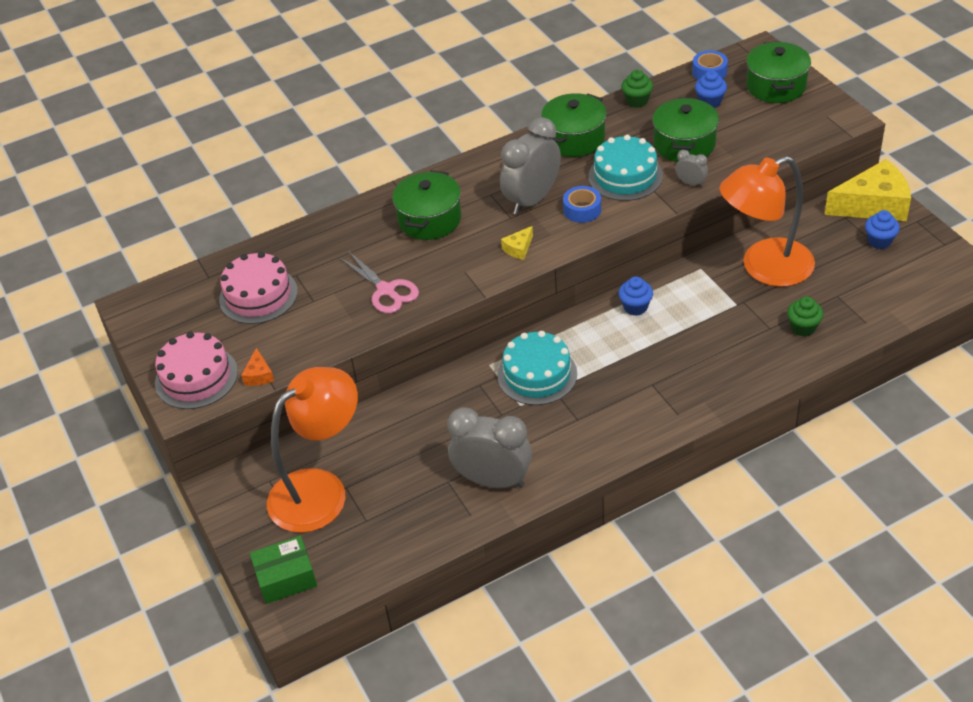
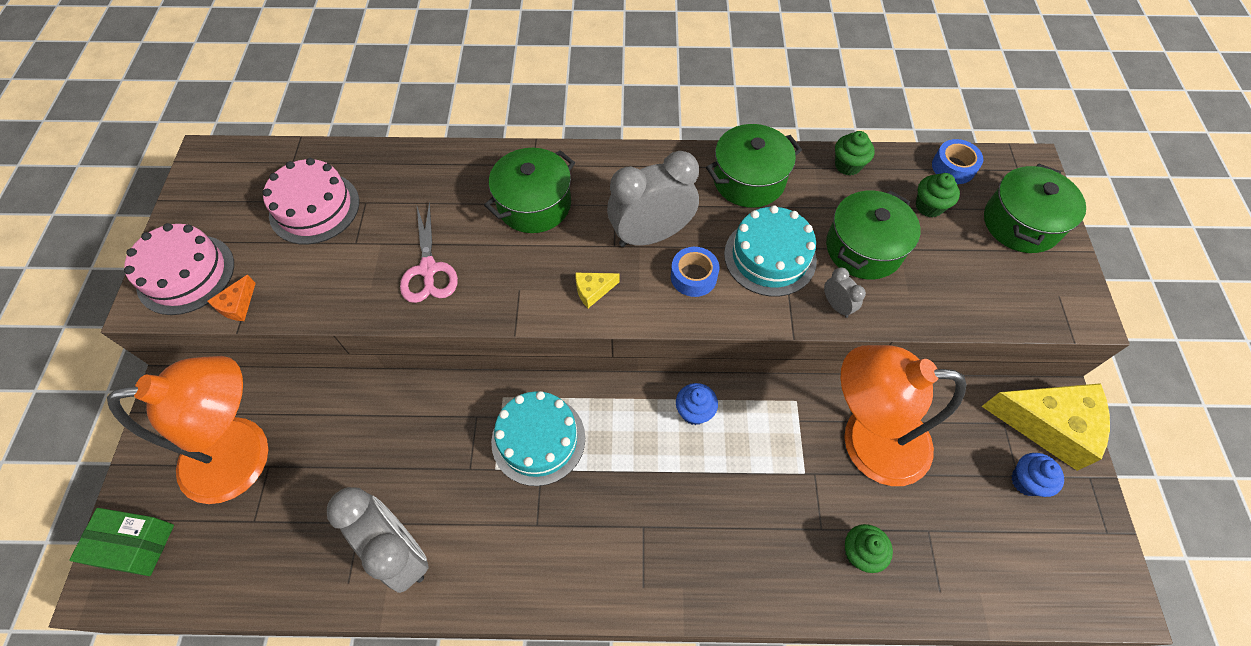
camera: 25 degrees right, 15 degrees up
blue cupcake [695,70,727,108] -> green cupcake [916,173,960,218]

